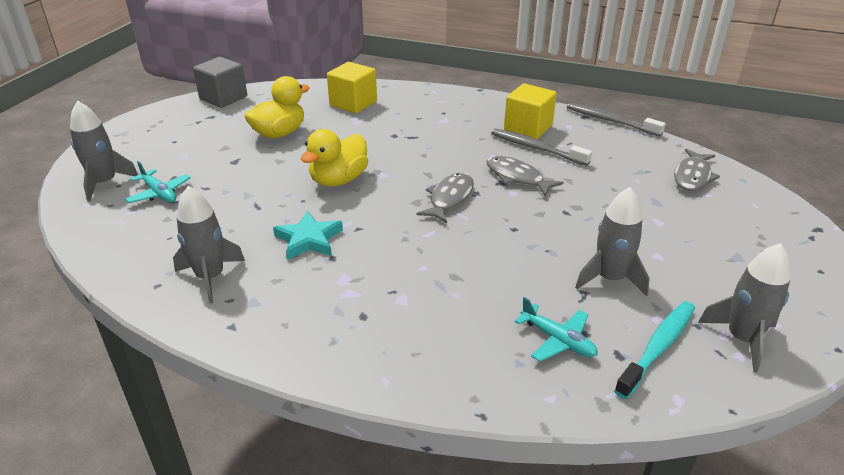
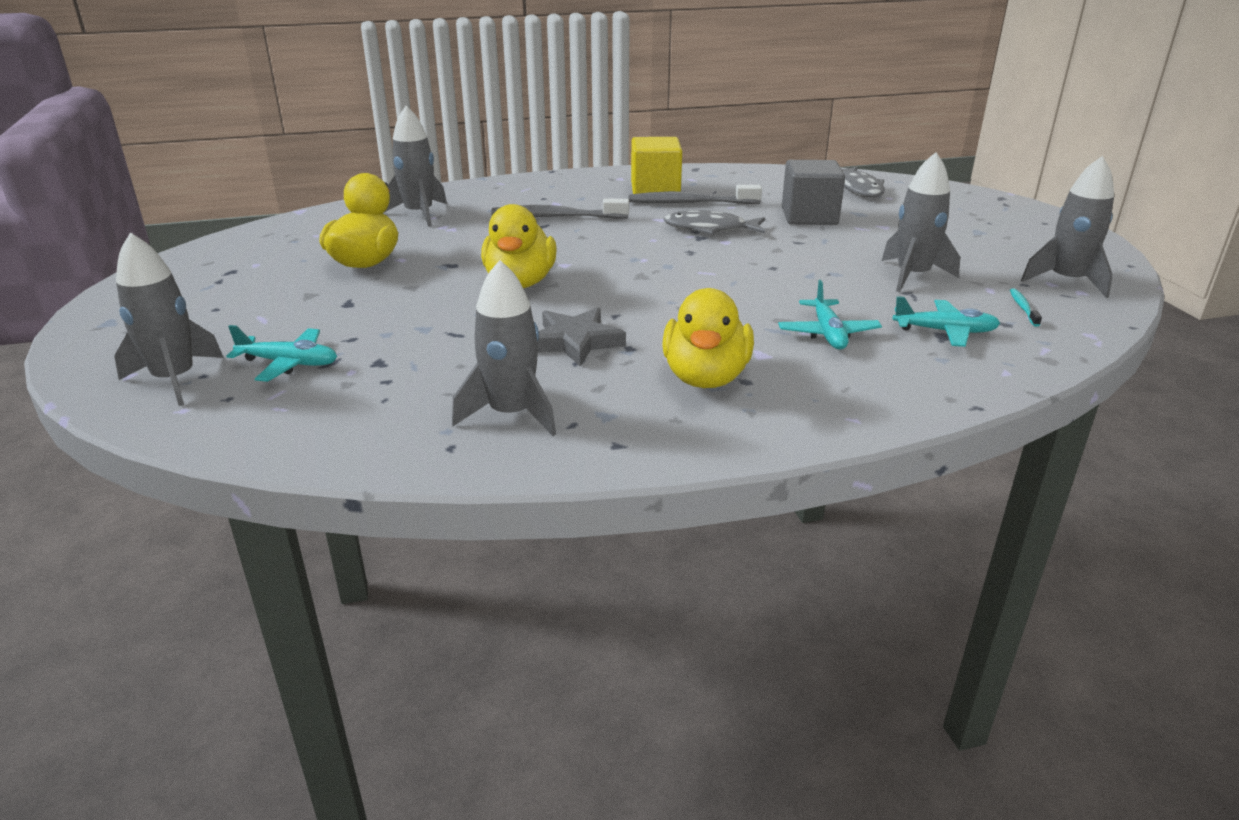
camera: 35 degrees left, 5 degrees down
grey cube [193,57,247,108] -> grey cube moved to [782,160,845,225]
turquoise star [273,211,343,260] -> grey star [537,308,626,367]
yellow cube [327,62,377,113] -> grey rocket [385,106,447,227]
grey fish [416,173,474,223] -> none
grey toothbrush [567,103,665,137] -> grey toothbrush moved to [491,198,629,219]
turquoise toothbrush [614,301,695,399] -> turquoise toothbrush [1010,288,1042,327], size x0.46
none -> yellow duck [662,288,754,388]
none -> turquoise plane [778,280,882,350]

